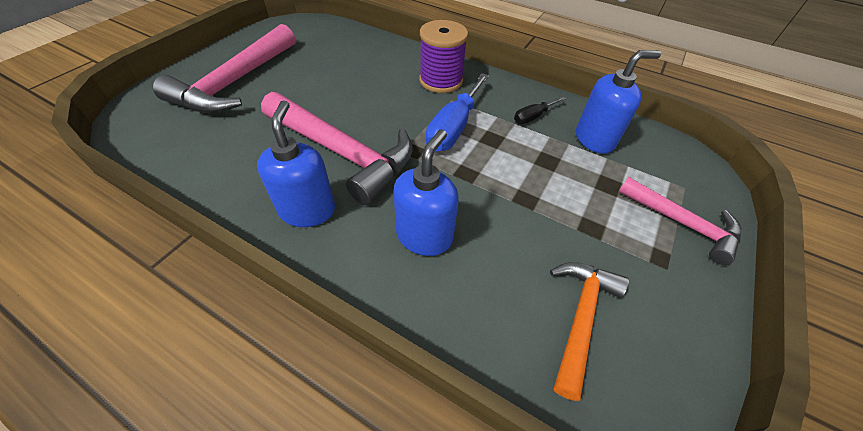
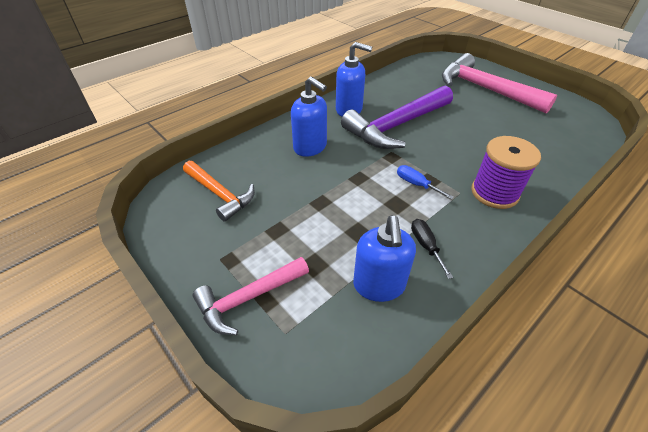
camera: 110 degrees right, 5 degrees down
pink hammer [261,92,413,205] -> purple hammer [341,85,453,149]
blue screwdriver [426,73,489,152] -> blue screwdriver [397,165,454,200], size x0.53

